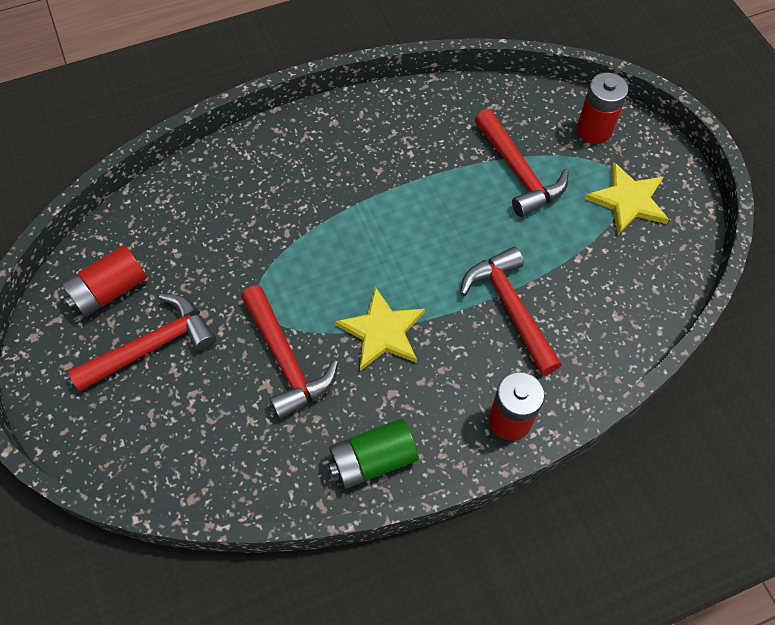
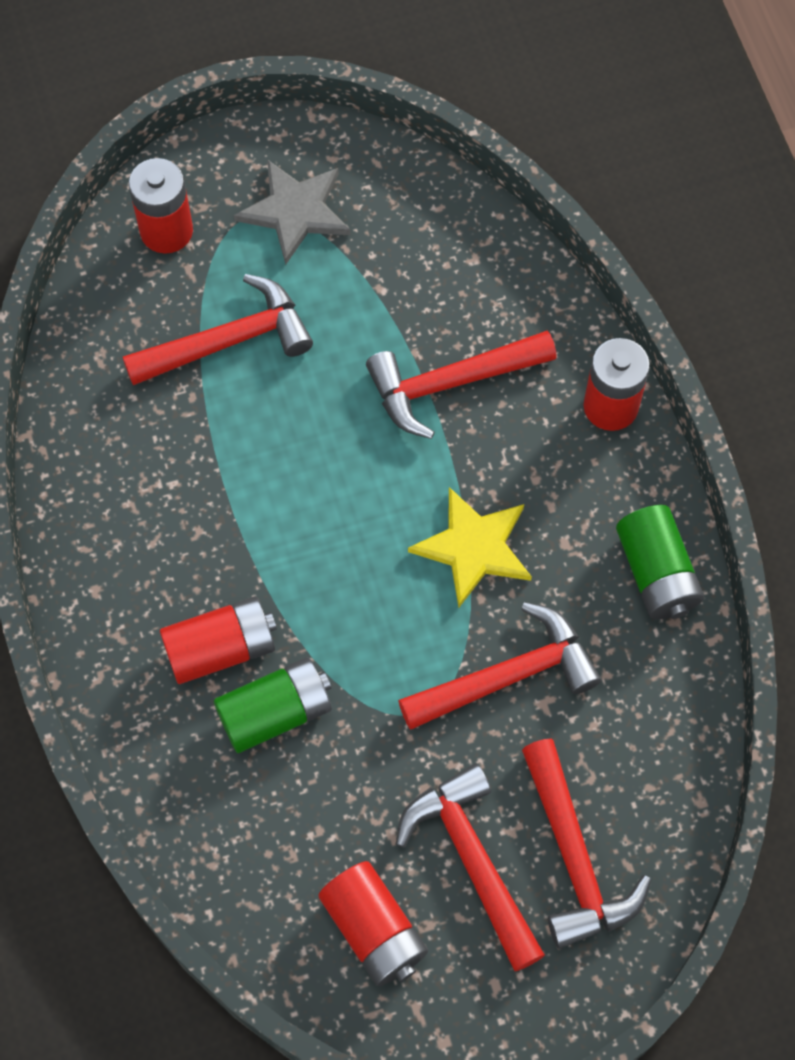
camera: 85 degrees left, 5 degrees up
yellow star [585,162,669,235] -> grey star [234,159,351,265]
none -> red battery [160,596,277,684]
none -> green battery [214,657,332,753]
none -> red hammer [522,739,651,949]

